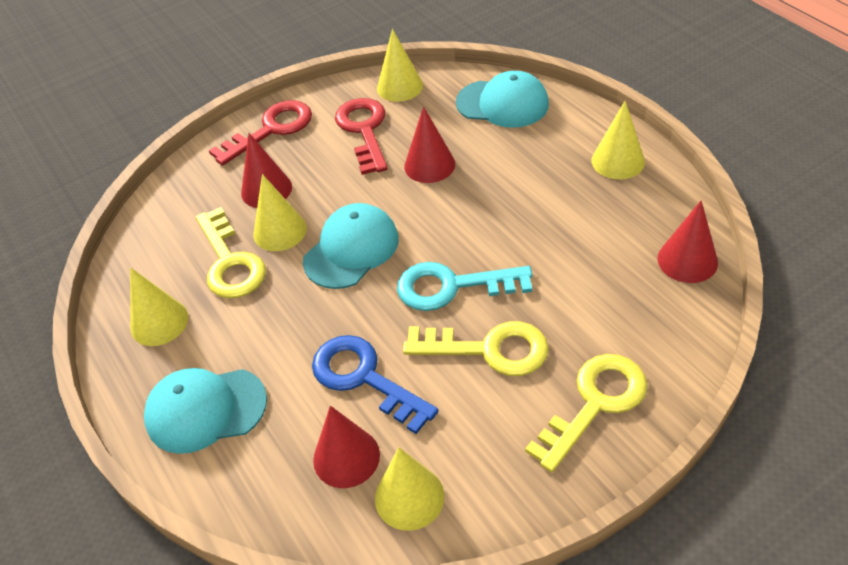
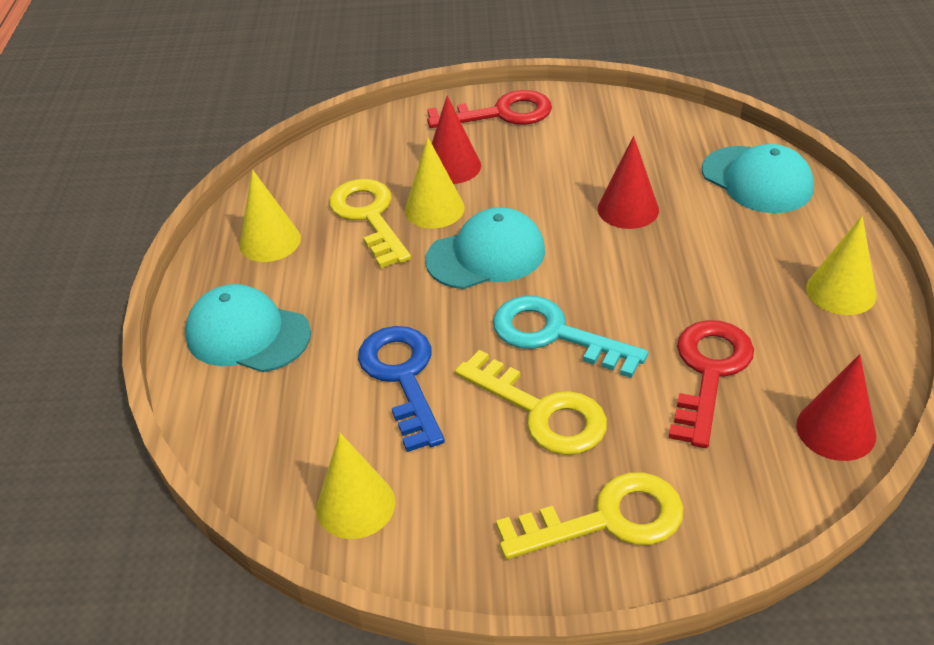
camera: 30 degrees right, 5 degrees down
yellow key [196,207,266,298] -> yellow key turned 150 degrees clockwise [329,179,411,268]
red cone [313,406,380,488] -> none
red key [335,98,388,175] -> red key moved to [669,320,754,448]
yellow cone [377,29,423,102] -> none

